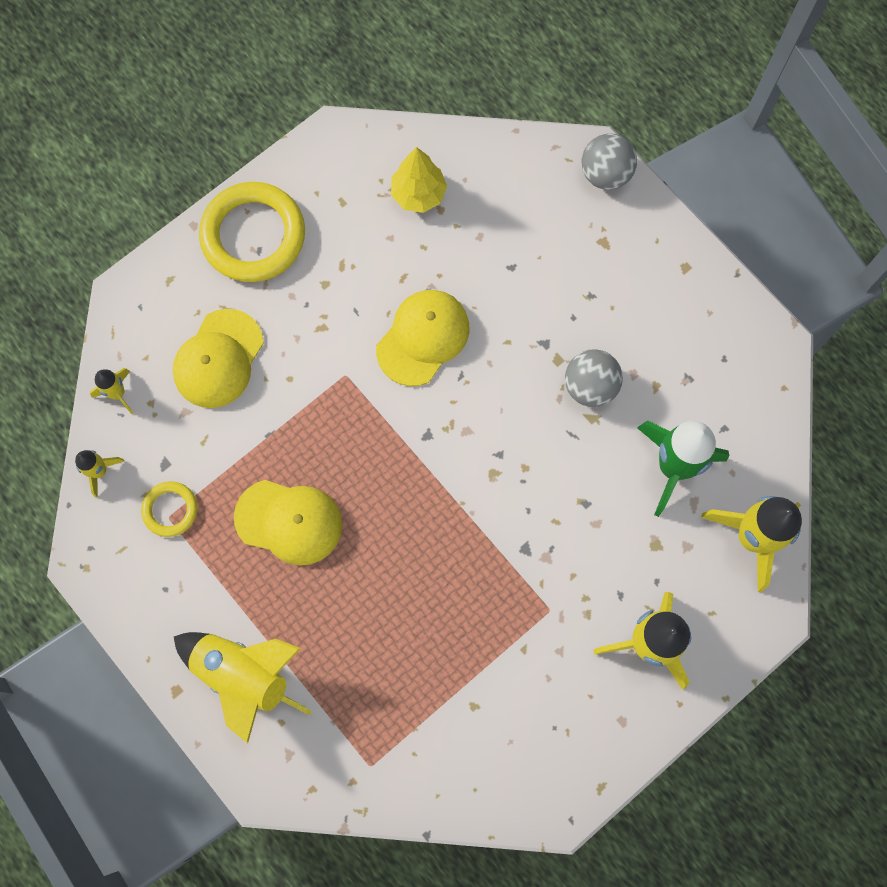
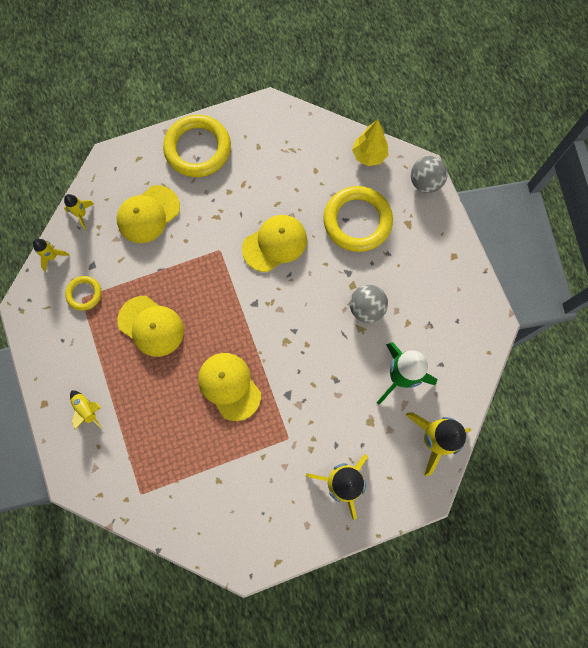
camera: 20 degrees right, 0 degrees up
yellow rocket [174,632,311,743] -> yellow rocket [70,390,102,430], size x0.49
yellow tree [391,147,447,213] -> yellow tree moved to [352,119,388,166]
none -> yellow cap [198,353,261,421]
none -> yellow ring [323,186,393,252]

